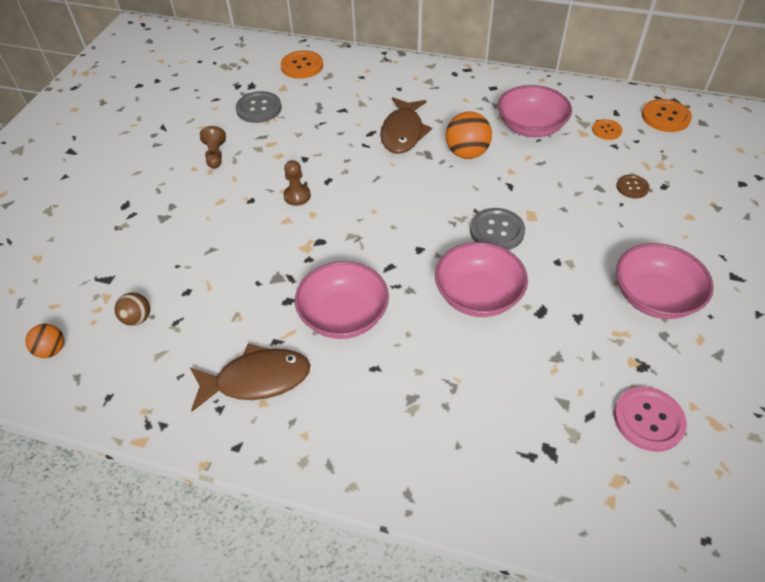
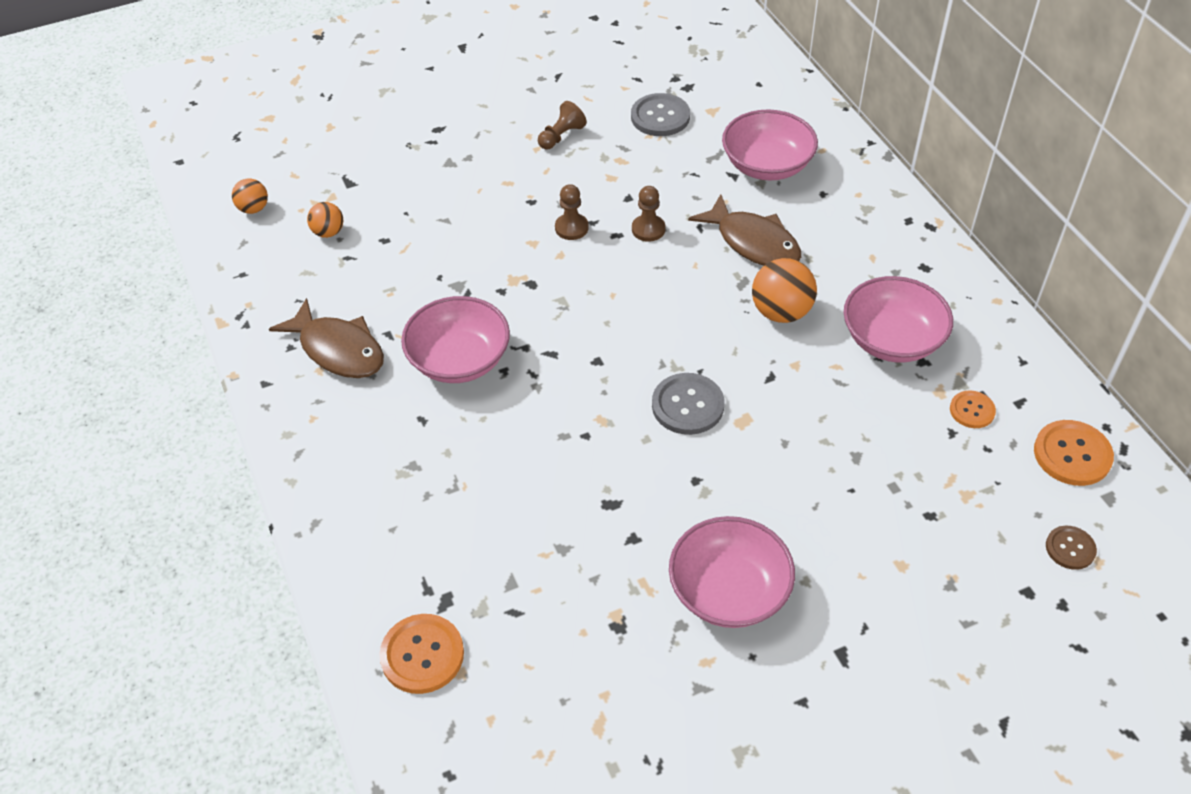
camera: 50 degrees right, 0 degrees up
brown ball [115,293,150,326] -> orange ball [307,202,343,238]
orange button [281,50,323,79] -> orange button moved to [379,614,464,694]
brown fish [380,97,432,154] -> brown fish turned 105 degrees counterclockwise [688,194,801,266]
pink bowl [435,242,528,317] -> pink bowl moved to [722,109,818,180]
pink button [614,387,687,452] -> none
brown button [616,175,650,198] -> brown button moved to [1046,526,1097,570]
none -> brown pawn [632,186,665,242]

